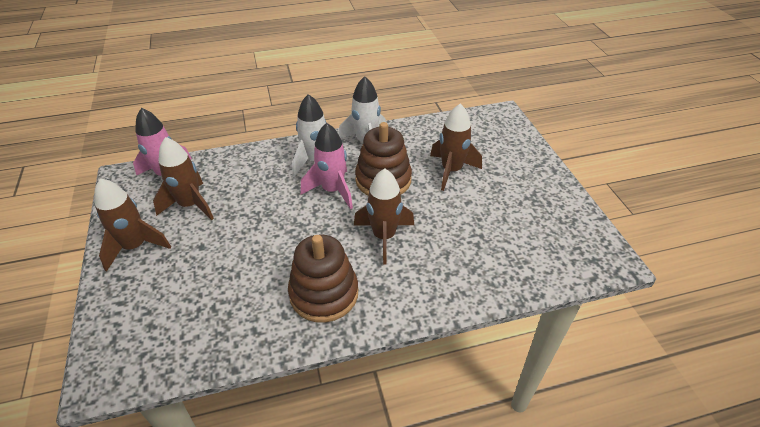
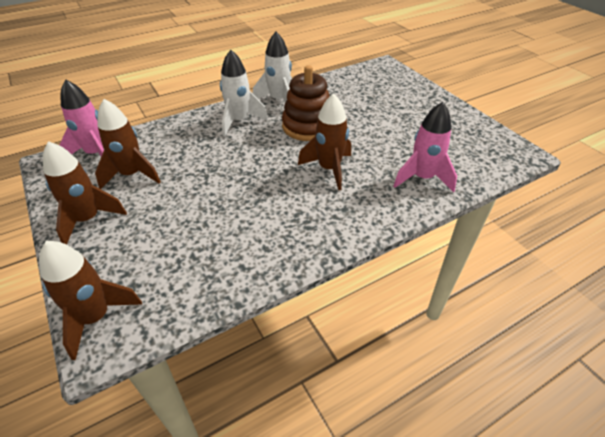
camera: 15 degrees left, 0 degrees up
brown stacking toy [288,235,358,323] -> none
pink rocket [300,123,353,209] -> pink rocket moved to [394,102,457,192]
brown rocket [430,104,482,191] -> brown rocket moved to [39,241,142,360]

